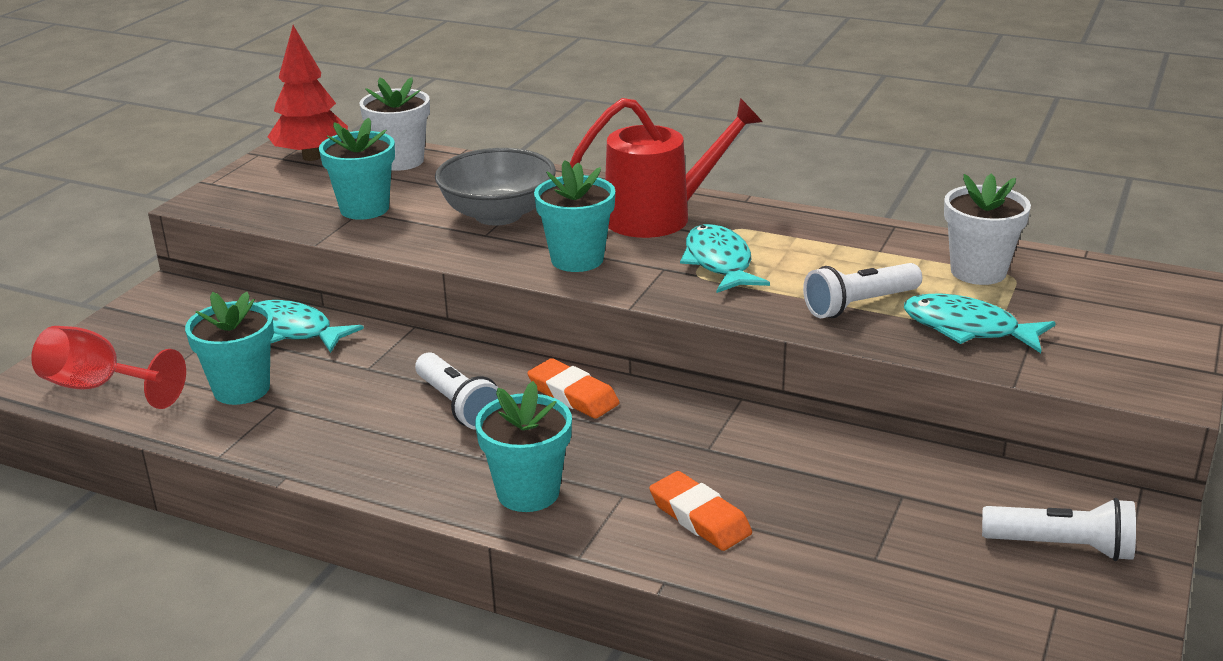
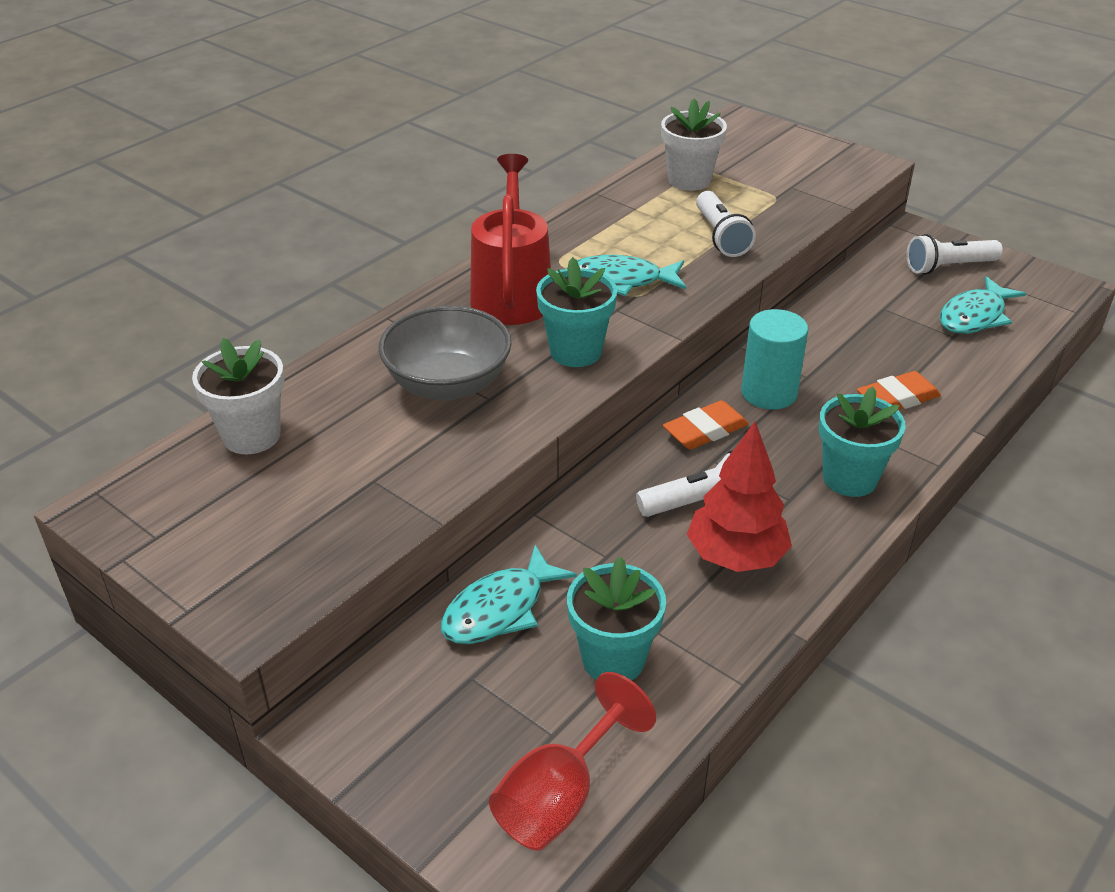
camera: 75 degrees left, 10 degrees up
red tree [268,25,348,161] -> red tree moved to [687,422,792,572]
turquoise flower pot [319,118,395,220] -> none
turquoise fish [904,293,1056,353] -> turquoise fish moved to [940,276,1026,334]
white flashlight [982,498,1136,561] -> white flashlight turned 135 degrees counterclockwise [907,234,1003,274]
none -> turquoise cylinder [741,309,808,410]

